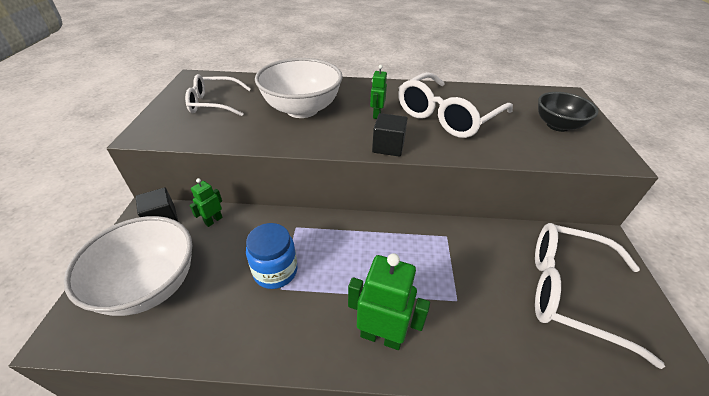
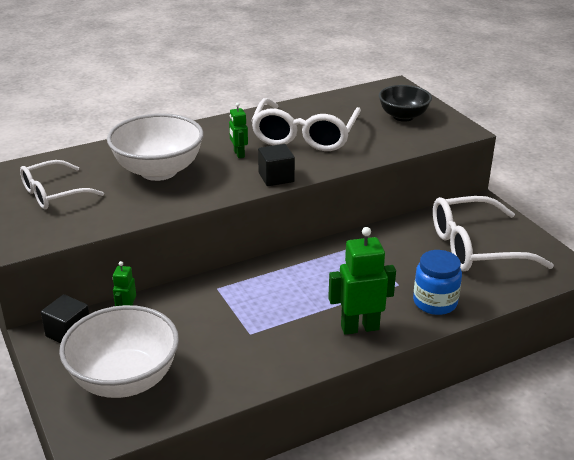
camera: 30 degrees left, 10 degrees down
blue jar [246,223,297,289] -> blue jar moved to [413,250,462,315]

